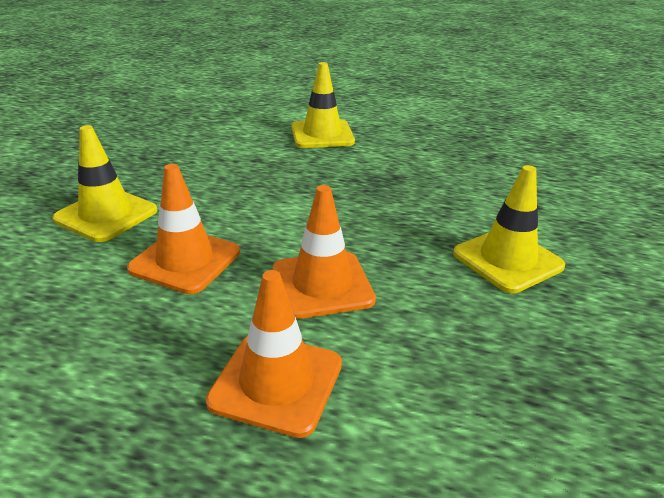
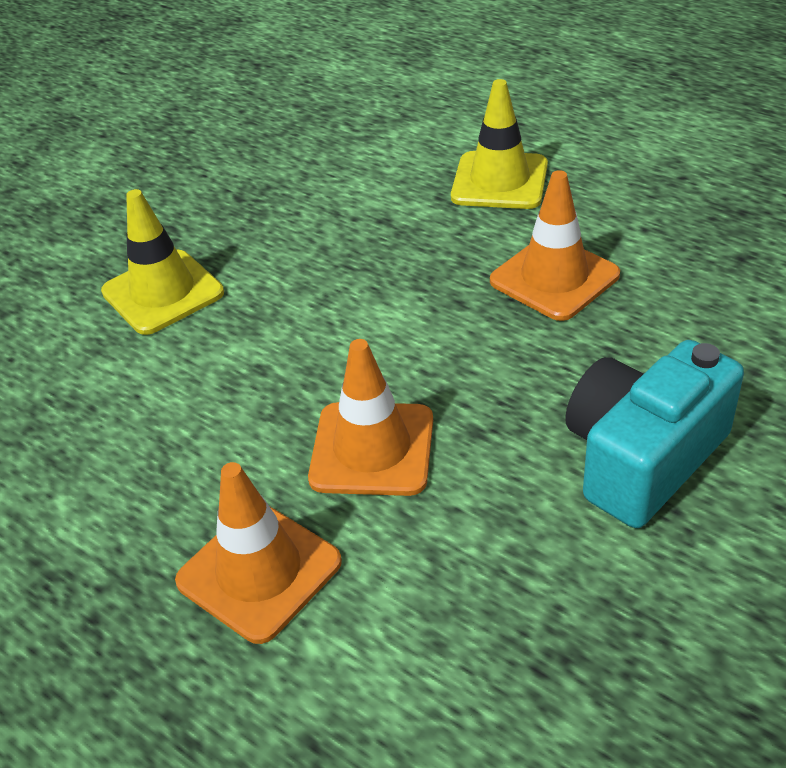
camera: 25 degrees right, 10 degrees up
orange traffic cone [127,164,240,294] -> orange traffic cone moved to [490,170,620,321]
yellow traffic cone [453,165,565,293] -> turquoise camera [565,340,744,528]

